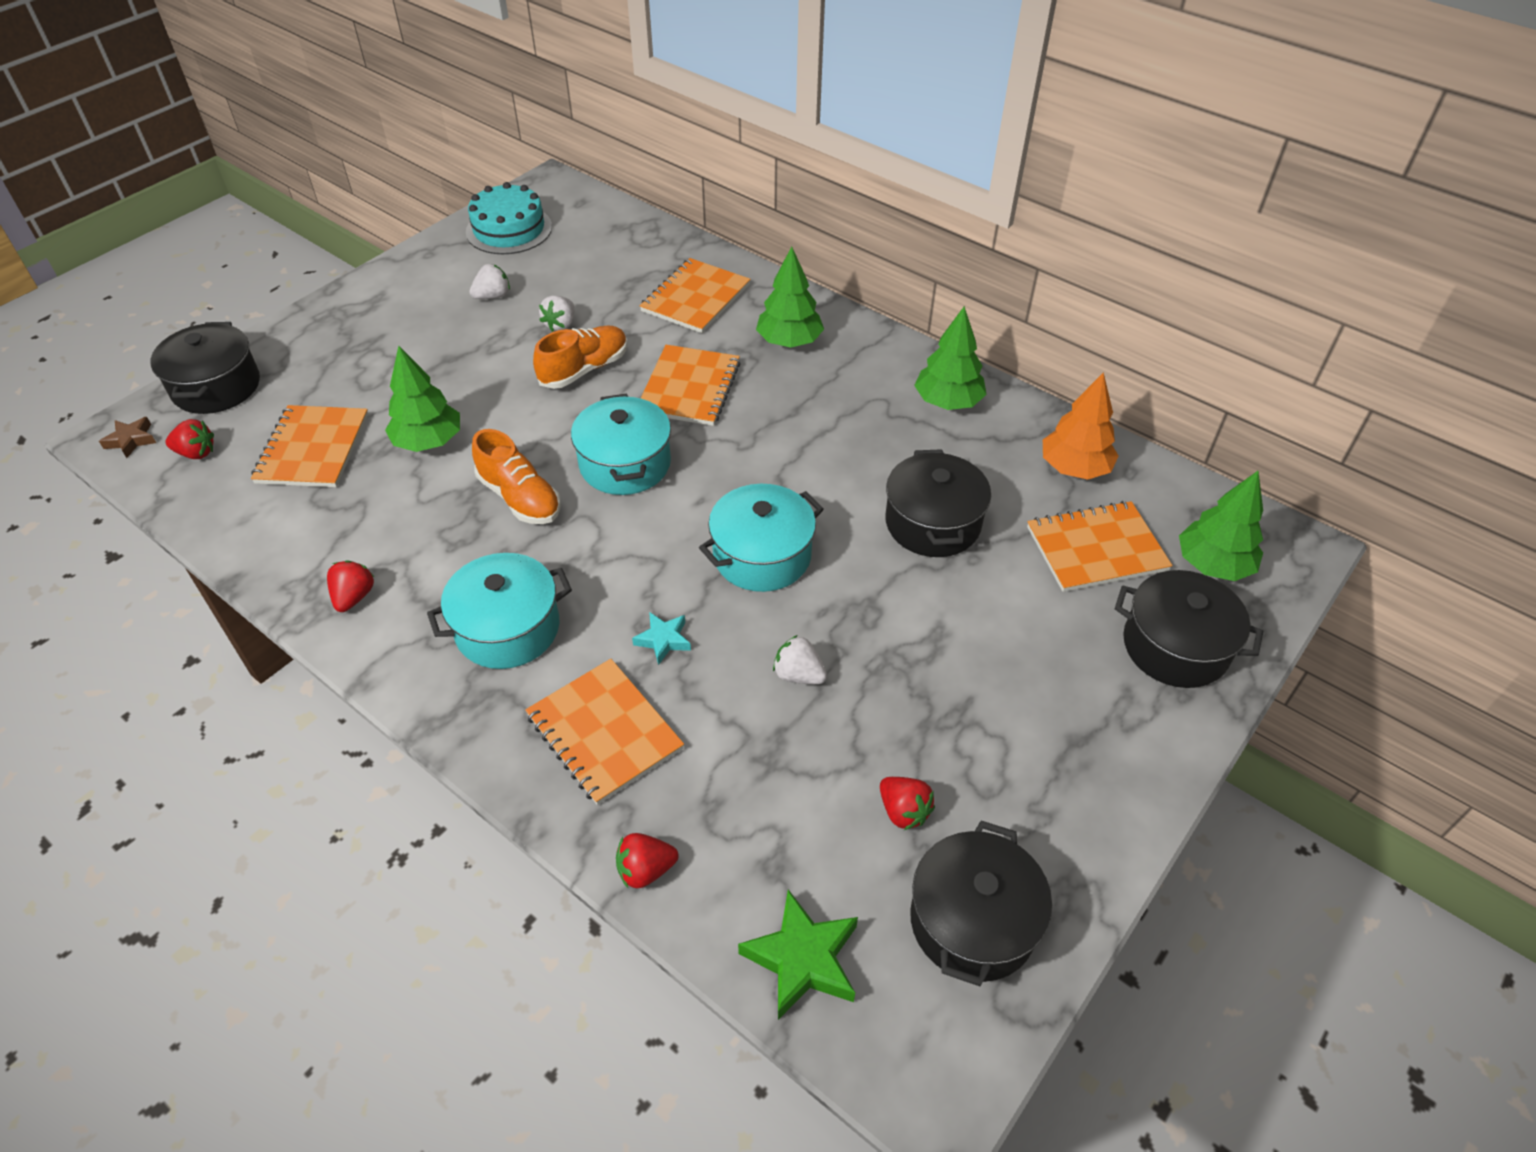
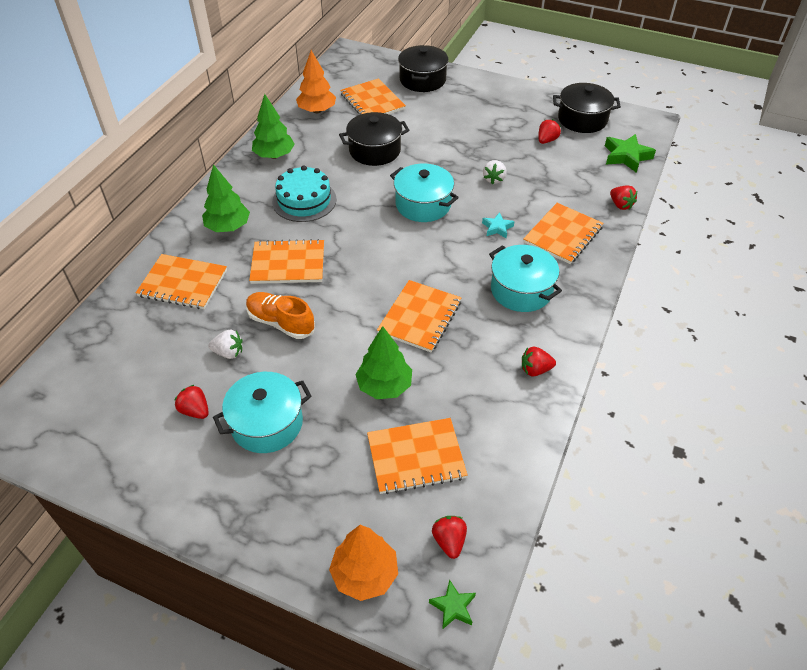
camera: 105 degrees left, 0 degrees up
brown star [99,417,156,458] -> green star [429,579,476,630]
black pot [150,322,260,414] -> orange tree [329,525,398,601]
turquoise cake [466,182,552,254] -> turquoise cake moved to [272,166,336,222]
white strawberry [470,264,510,299] -> red strawberry [174,385,209,419]
orange shoe [472,429,561,524] -> orange notebook [377,280,461,352]
turquoise pot [571,394,671,495] -> turquoise pot moved to [213,372,312,453]
green tree [1179,471,1263,581] -> none

